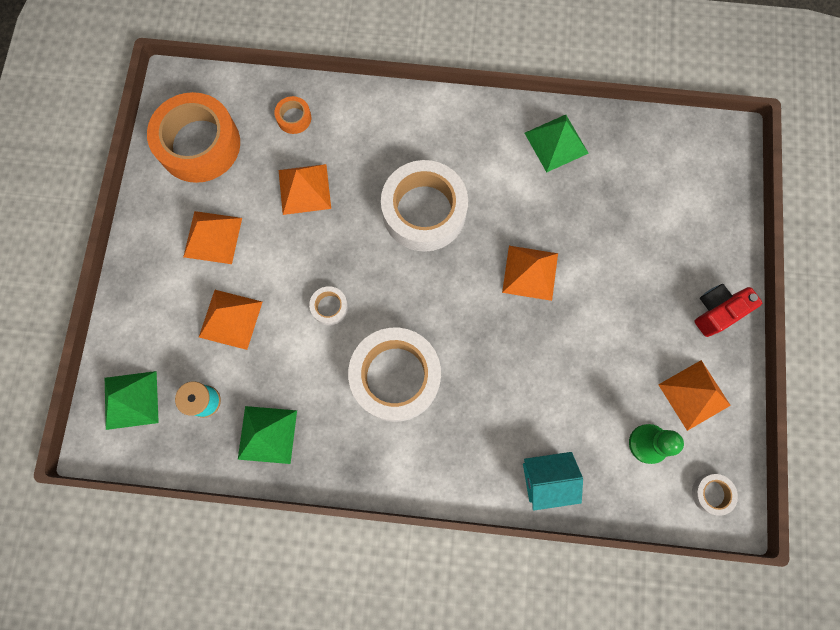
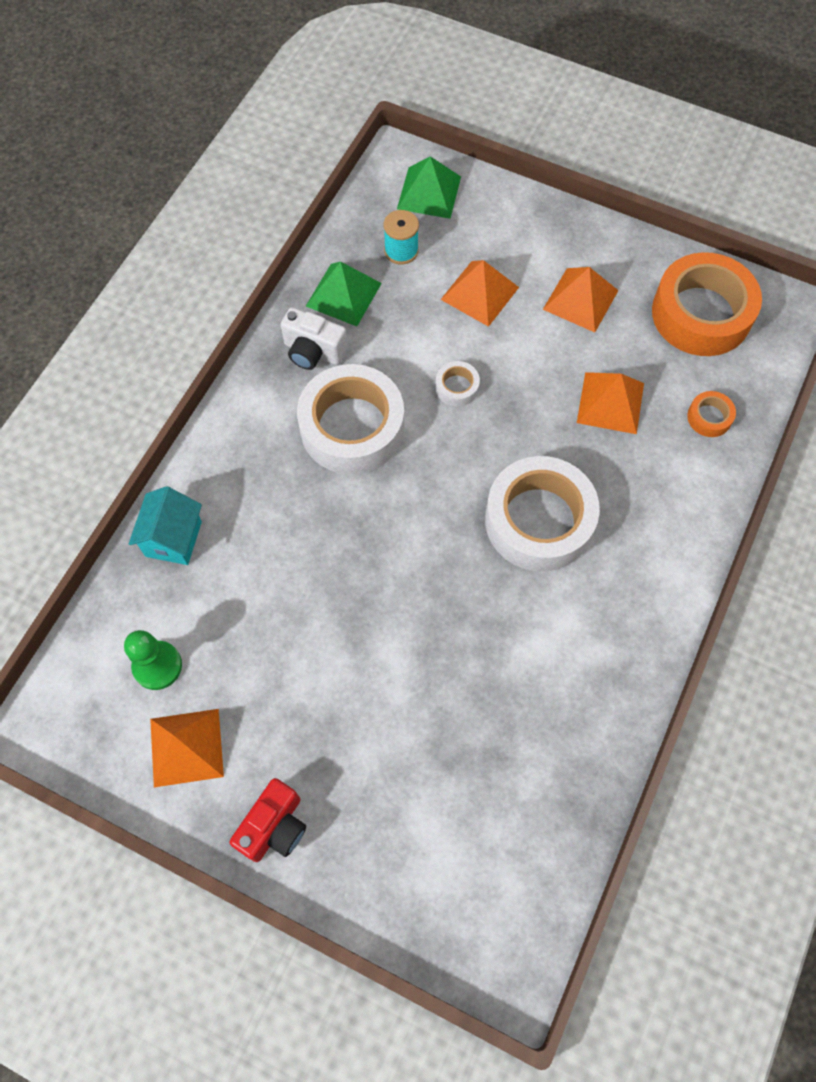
camera: 110 degrees right, 10 degrees down
orange pyramid [502,246,558,301] -> none
green pyramid [525,115,589,172] -> none
white tape [692,474,738,516] -> none
red camera [695,284,762,337] -> red camera turned 45 degrees clockwise [230,778,306,862]
none -> white camera [281,307,348,370]

